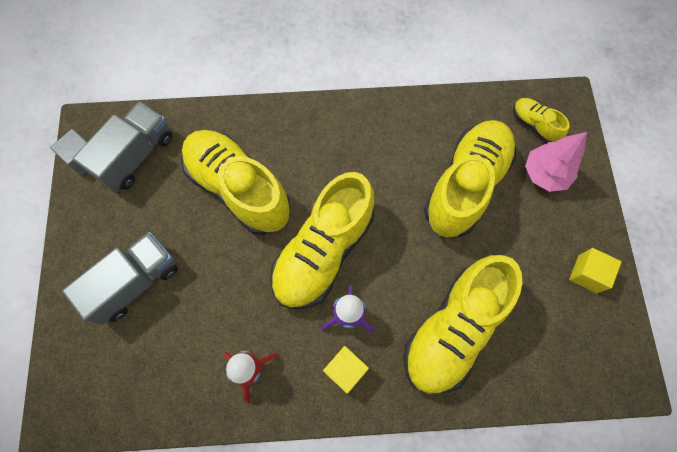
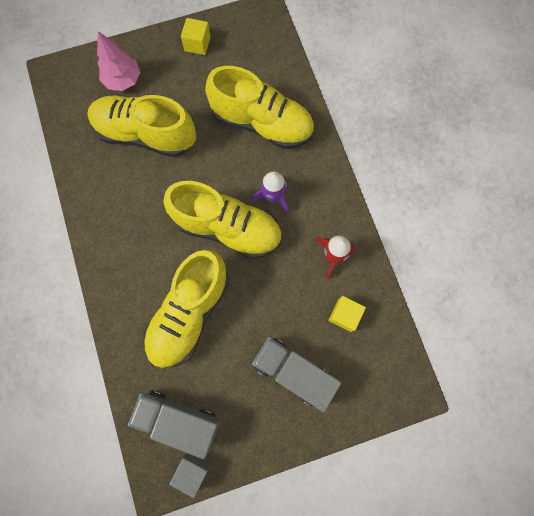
camera: 105 degrees left, 5 degrees up
yellow cube [323,346,369,394] -> yellow cube moved to [328,296,366,332]
yellow shoe [513,98,570,143] -> none

